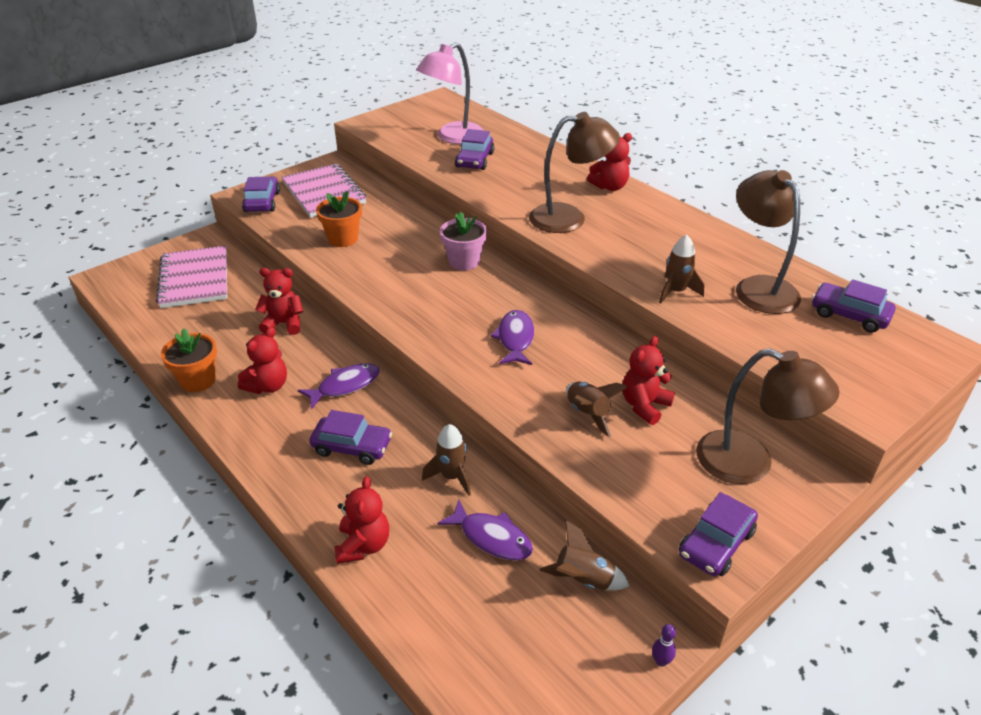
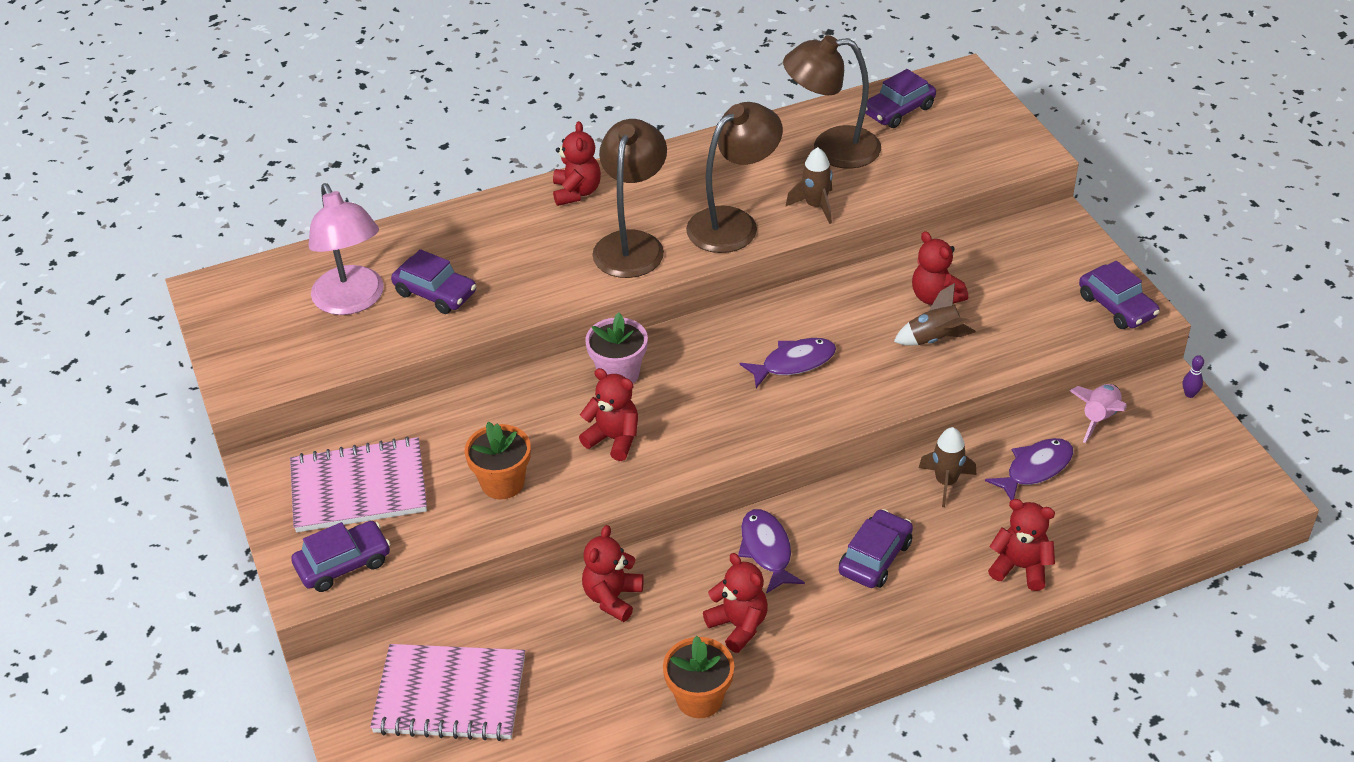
camera: 70 degrees left, 5 degrees up
purple car [242,176,280,212] -> purple car turned 135 degrees clockwise [291,521,390,592]
purple fish [490,310,534,365] -> purple fish turned 135 degrees clockwise [740,338,836,388]
brown rocket [539,520,630,590] -> pink rocket [1070,384,1127,443]
brown lamp [696,348,840,484] -> brown lamp moved to [686,102,783,253]
none -> red teddy bear [579,368,638,461]

